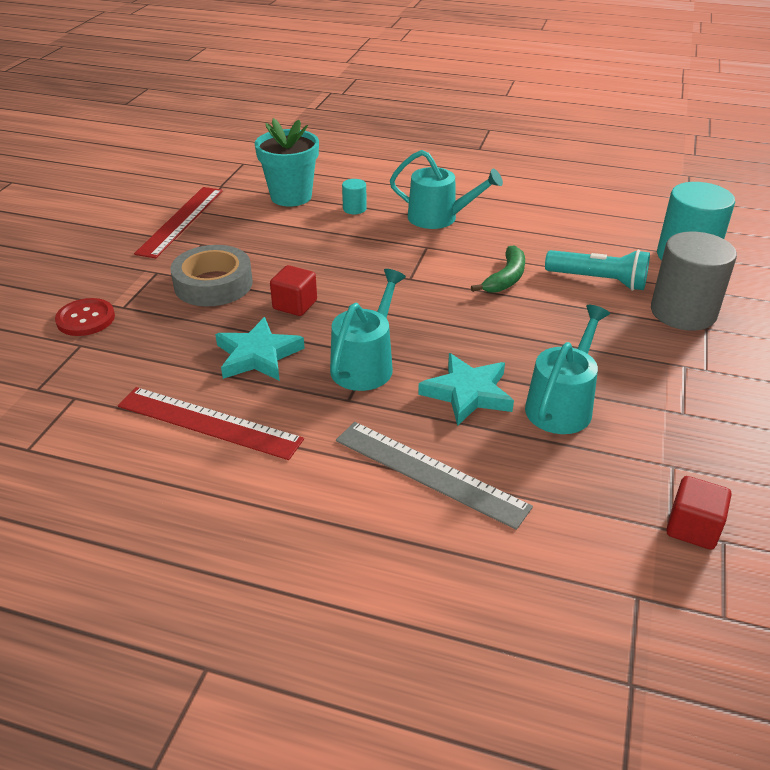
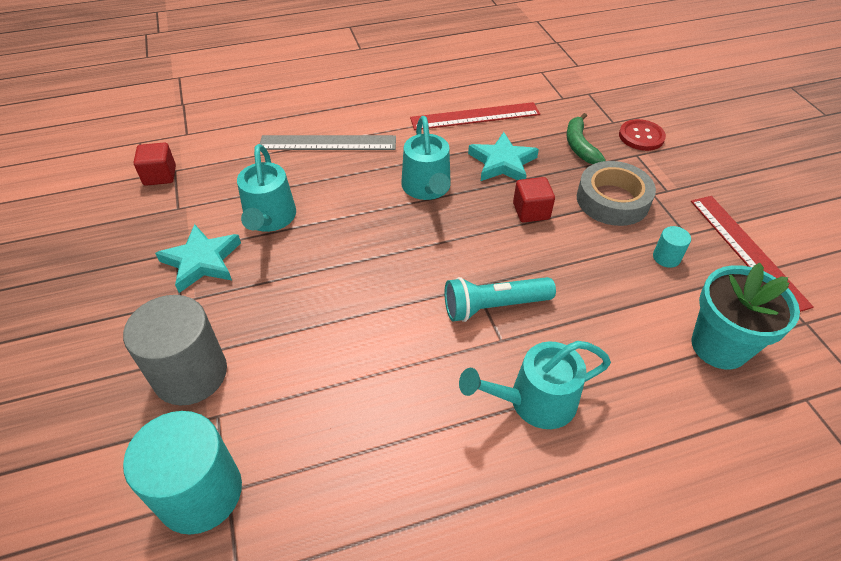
camera: 145 degrees right, 10 degrees up
turquoise cylinder [342,179,367,214] -> turquoise cylinder moved to [653,226,691,268]
turquoise star [418,353,514,426] -> turquoise star moved to [155,224,241,293]
green banana [471,245,525,293] -> green banana moved to [566,113,606,164]
turquoise flashlight [545,250,650,291] -> turquoise flashlight moved to [444,277,556,322]

